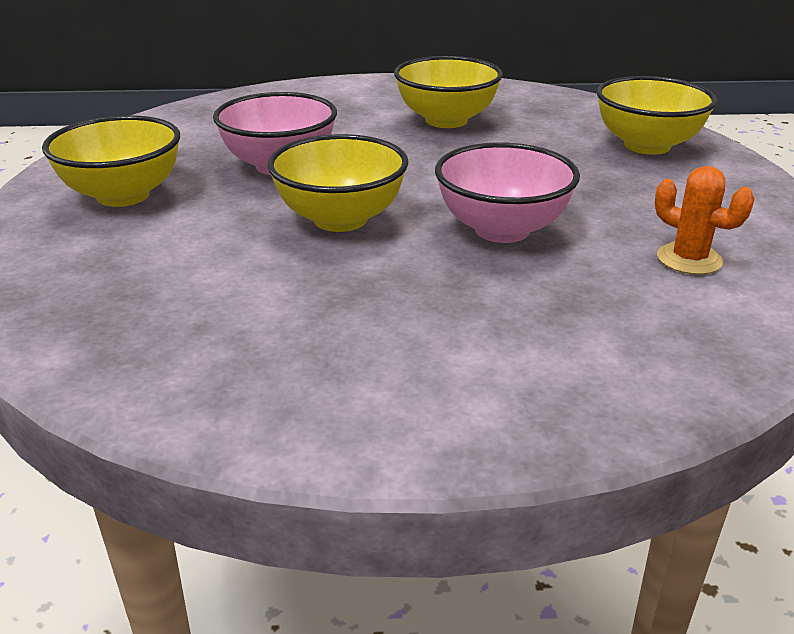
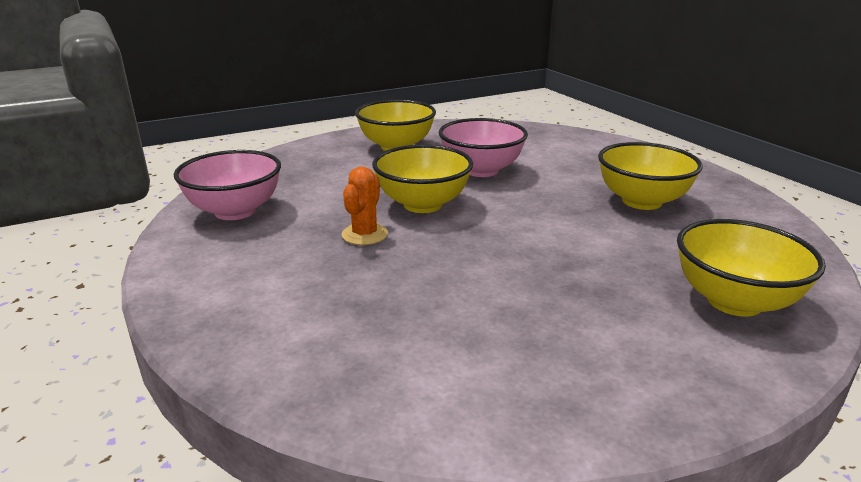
camera: 65 degrees right, 5 degrees down
pink bowl [435,142,580,243] -> pink bowl moved to [174,150,281,220]
orange cactus [655,166,754,275] -> orange cactus moved to [342,167,388,245]

